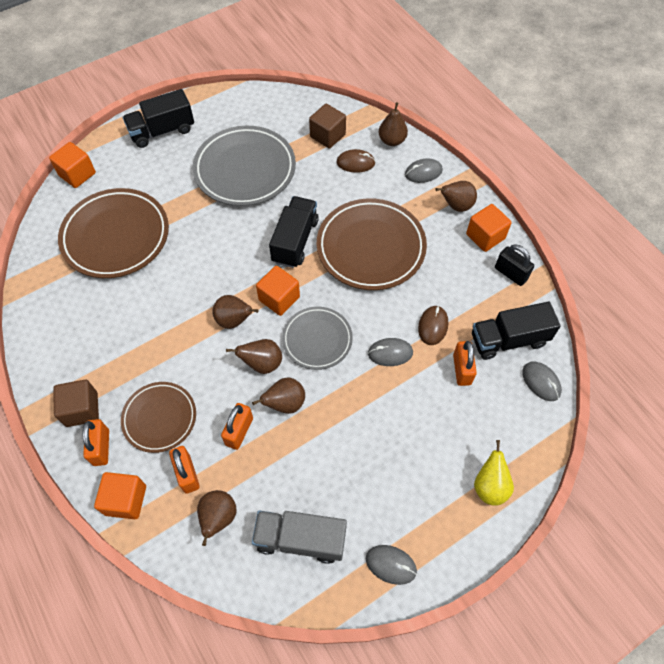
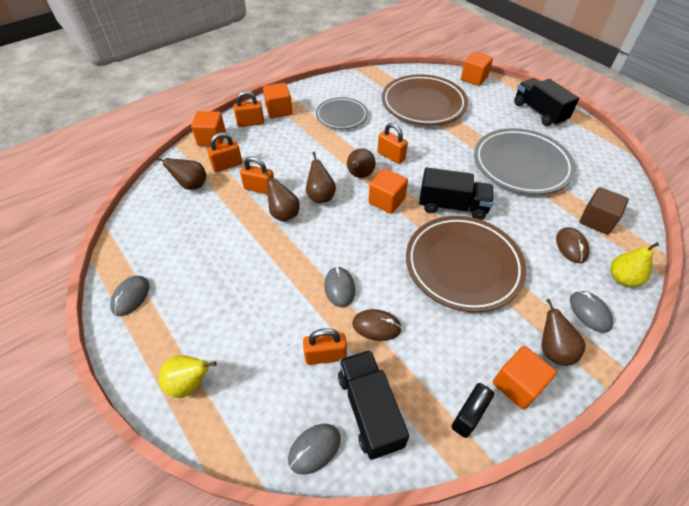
camera: 85 degrees right, 10 degrees down
brown cube [53,380,99,427] -> orange cube [263,83,293,118]
brown plate [121,382,196,453] -> none
grey truck [252,511,347,564] -> none
grey plate [282,307,353,370] -> grey plate moved to [316,97,368,129]
brown pear [379,102,408,146] -> yellow pear [610,242,659,287]
none -> orange padlock [377,123,408,164]

